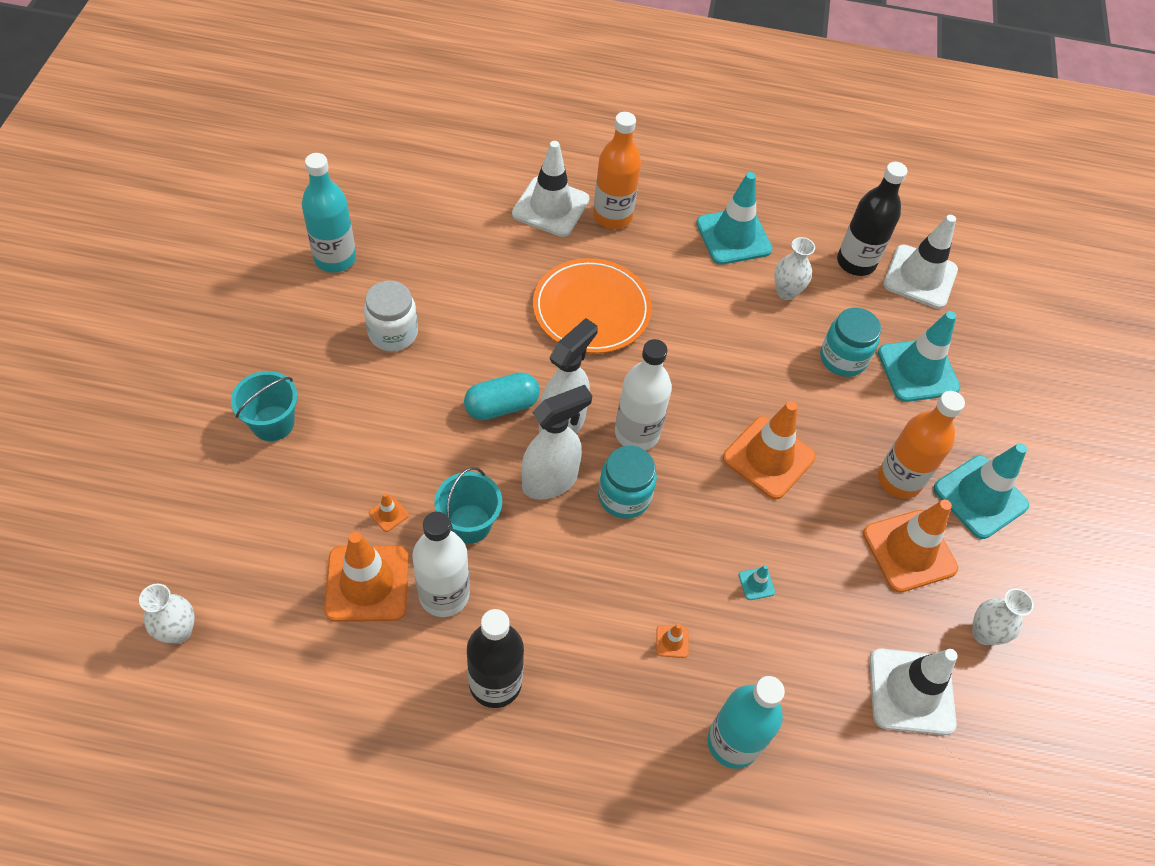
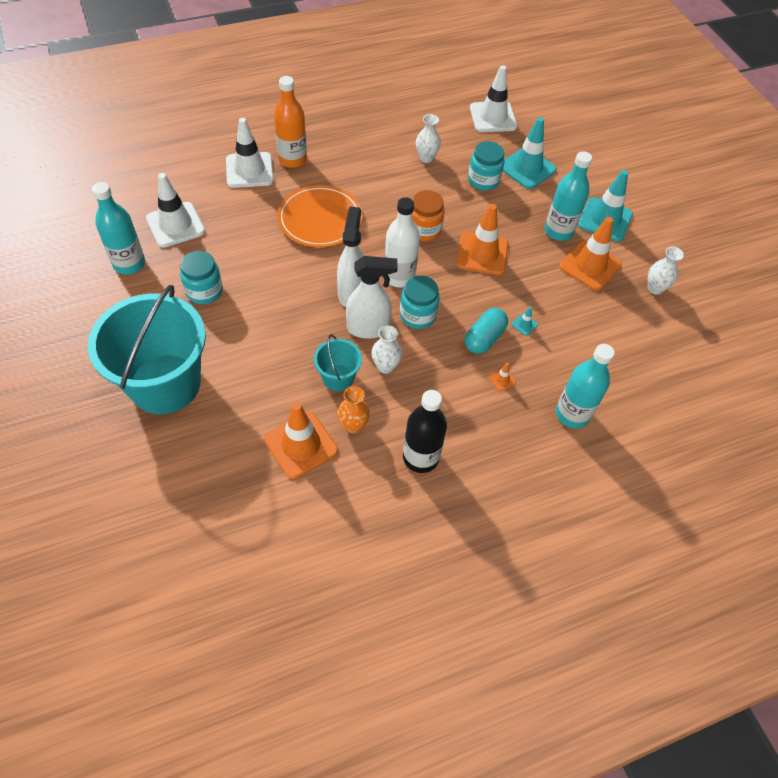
camera: 30 degrees left, 0 degrees up
white vase [139,584,195,644] -> white vase moved to [371,325,402,374]
turquoise bucket [231,371,298,441] -> turquoise bucket [88,285,206,414], size x2.20
white jar [364,280,418,352] -> turquoise jar [180,251,223,304]
orange traffic cone [369,493,409,532] -> none
white bottle [412,512,470,617] -> orange vase [337,386,370,434]
turquoise capsule [464,372,540,420] -> turquoise capsule moved to [465,308,508,354]
white spray bottle [522,385,592,500] -> white spray bottle turned 60 degrees clockwise [346,256,398,339]
turquoise traffic cone [696,172,773,265] -> none
black bottle [837,162,908,276] -> none
white traffic cone [869,648,958,735] -> white traffic cone moved to [146,173,205,248]
orange bottle [878,391,965,499] -> turquoise bottle [545,151,592,241]
none -> orange jar [412,190,445,241]

